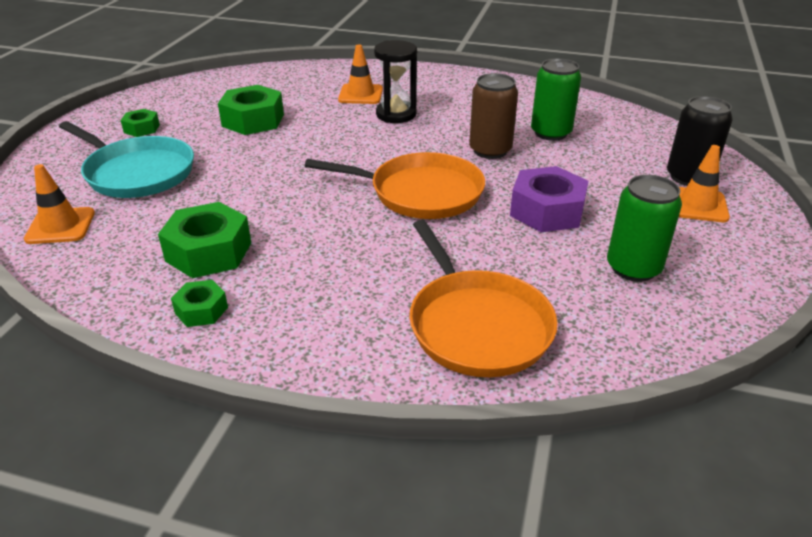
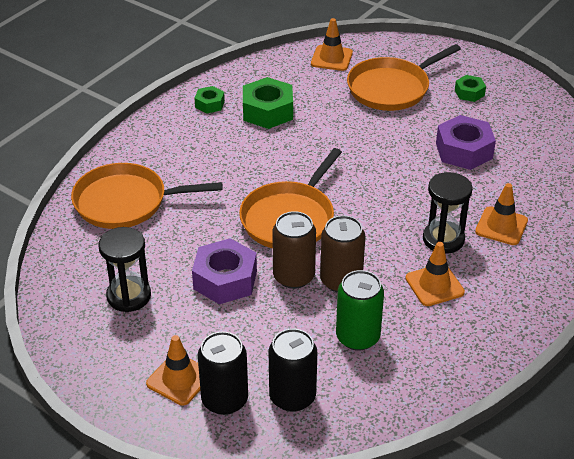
camera: 110 degrees right, 5 degrees up
turquoise pan [59,121,194,198] -> orange pan [347,44,461,111]
green nut [218,85,284,135] -> purple nut [436,115,496,170]
green can [607,175,682,282] -> black hourglass [98,227,151,313]
none -> black can [268,329,317,412]
none -> brown can [272,211,316,289]
none -> orange traffic cone [405,242,465,306]

